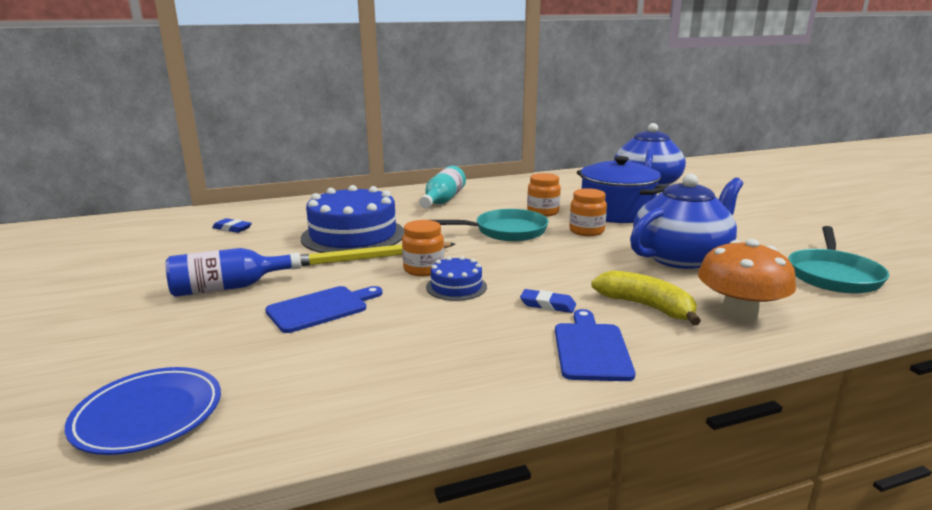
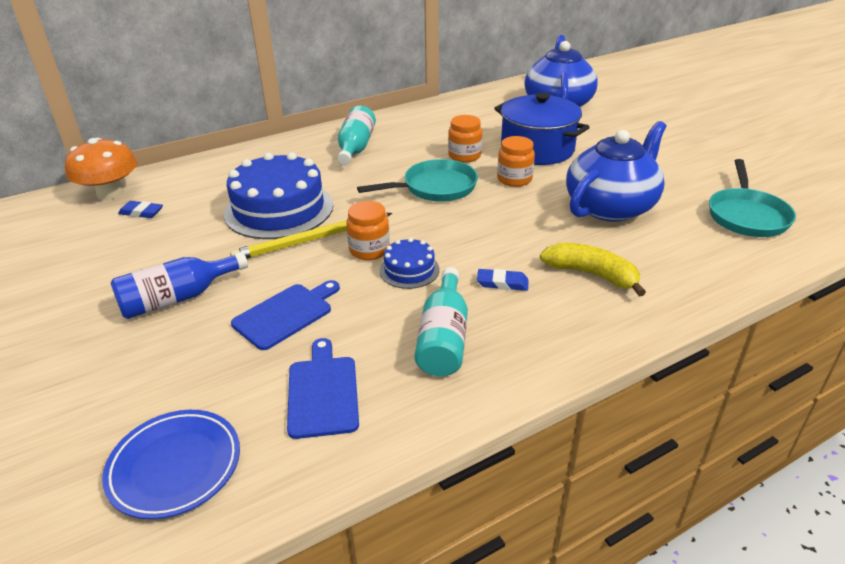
camera: 10 degrees left, 15 degrees up
blue cutting board [555,309,635,381] -> blue cutting board moved to [287,338,359,439]
orange mushroom [698,239,796,322] -> orange mushroom moved to [65,138,137,200]
none -> turquoise bottle [414,267,468,376]

